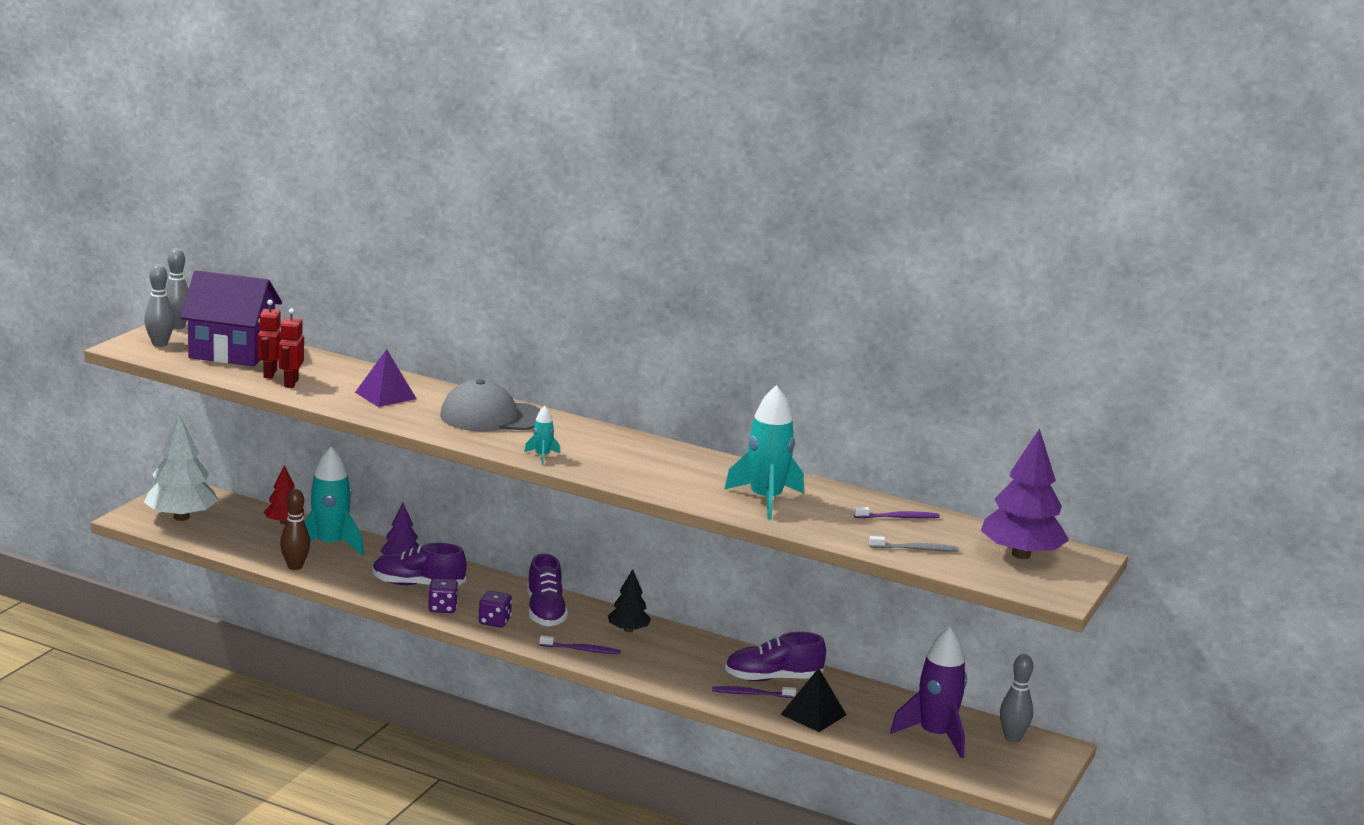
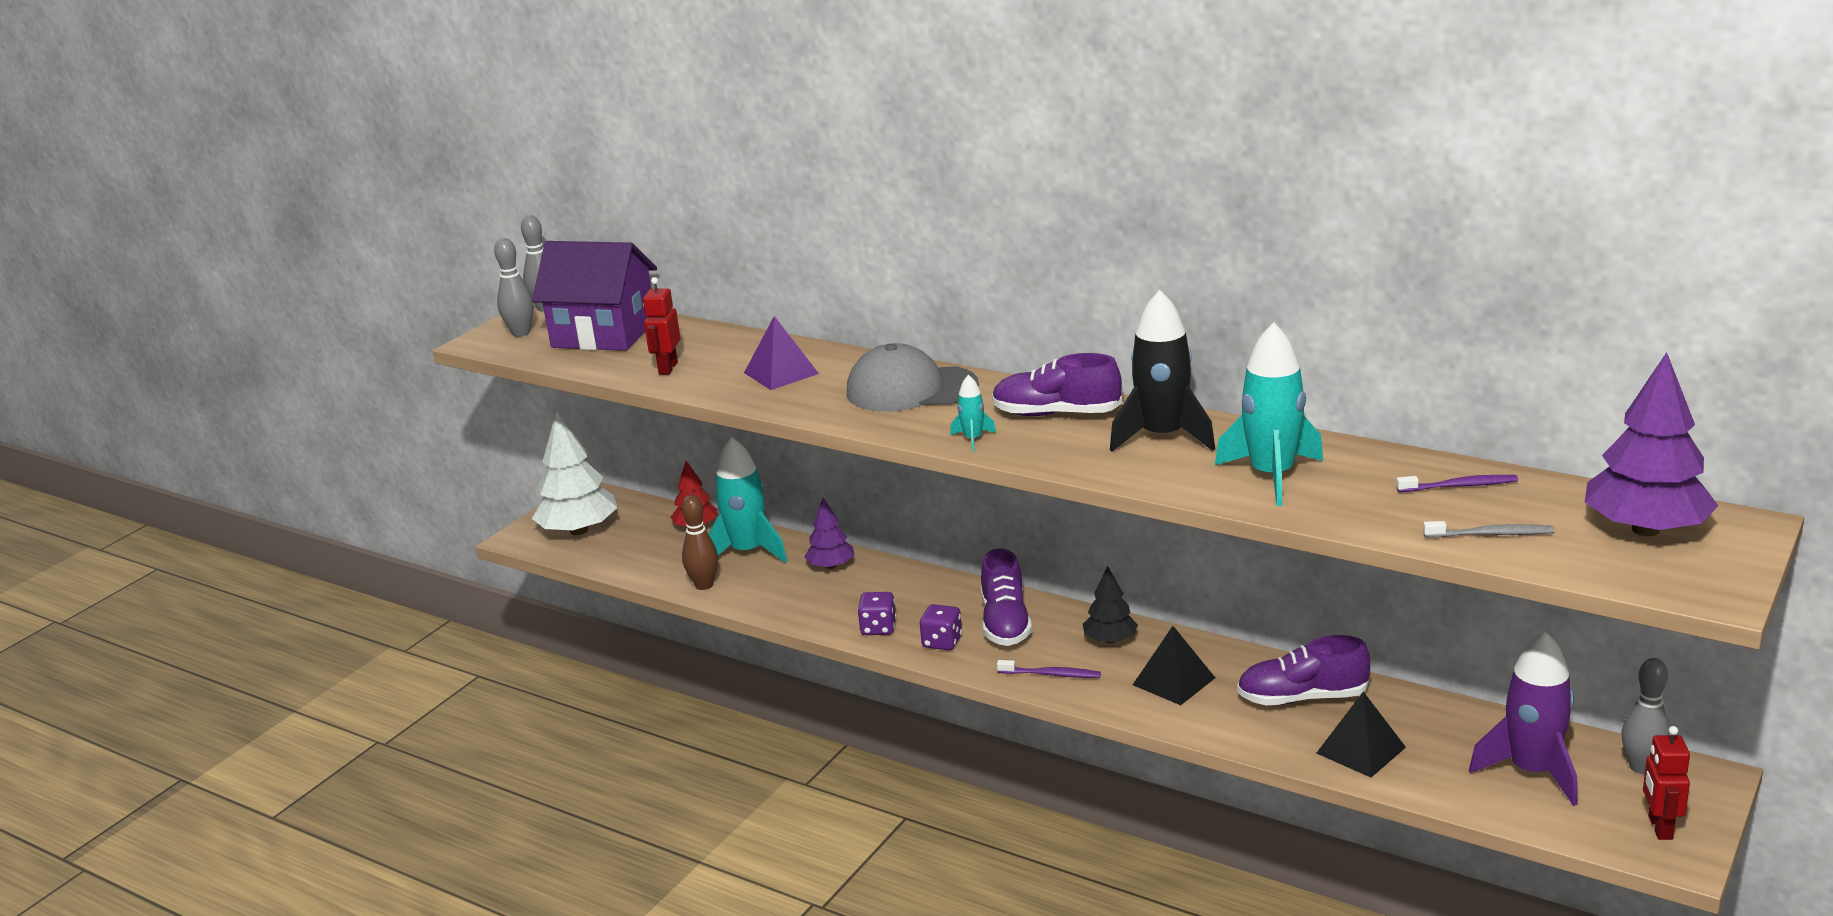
camera: 10 degrees right, 5 degrees up
red robot [258,300,281,379] -> red robot moved to [1643,726,1690,840]
purple shoe [373,543,466,586] -> purple shoe moved to [992,353,1122,416]
purple toothbrush [712,686,796,698] -> none
none -> black rocket [1110,290,1215,452]
none -> black pyramid [1133,626,1215,705]

